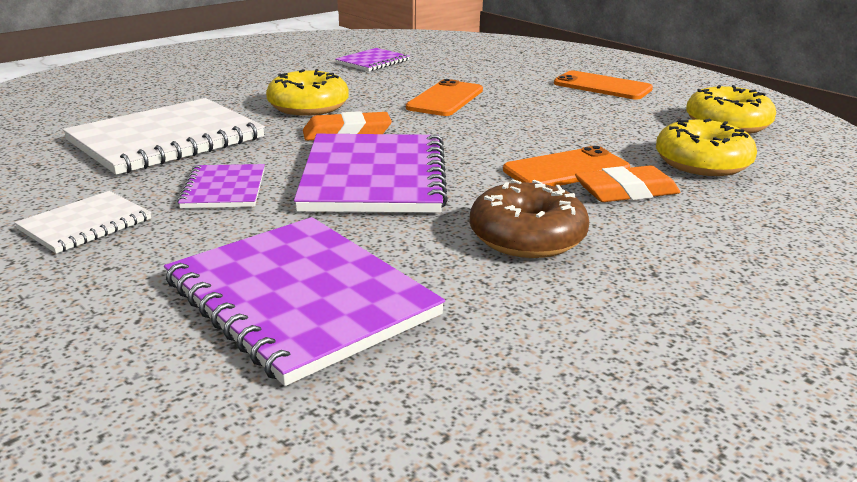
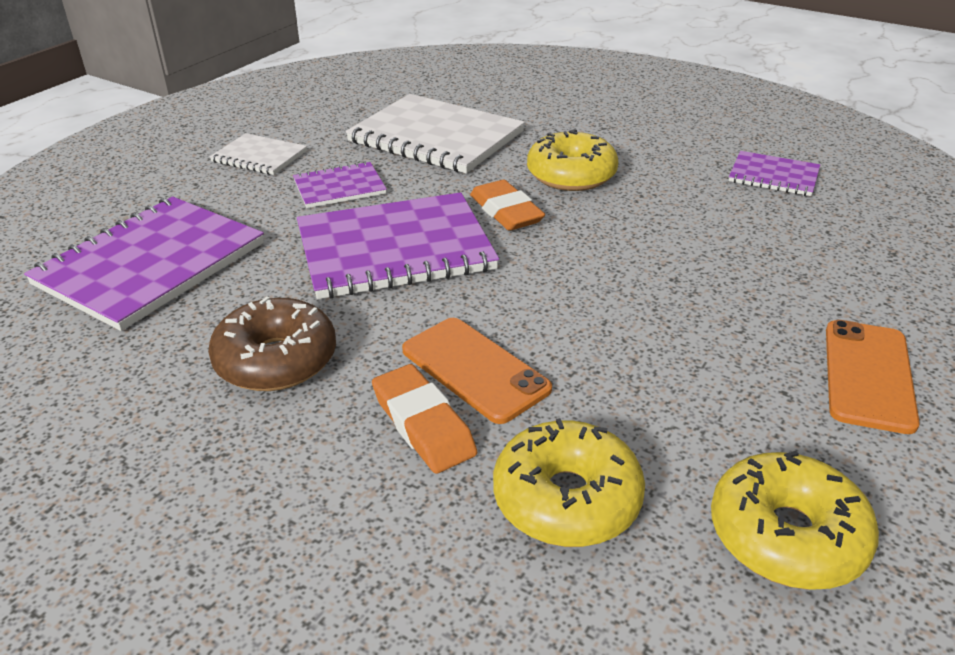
camera: 75 degrees right, 10 degrees up
orange phone [406,79,483,116] -> none

